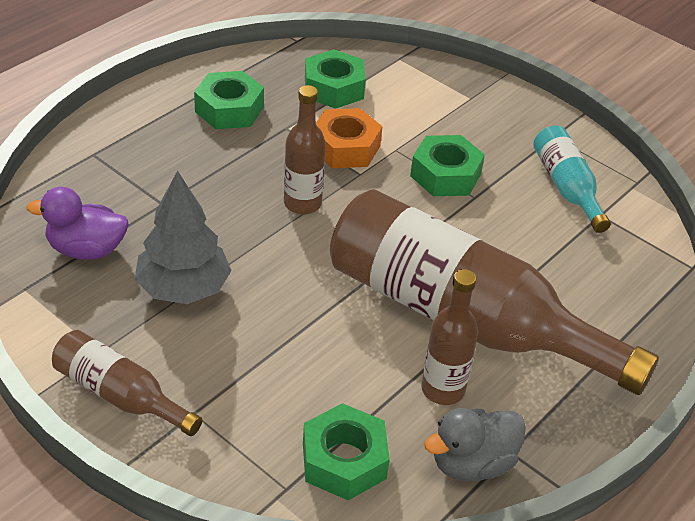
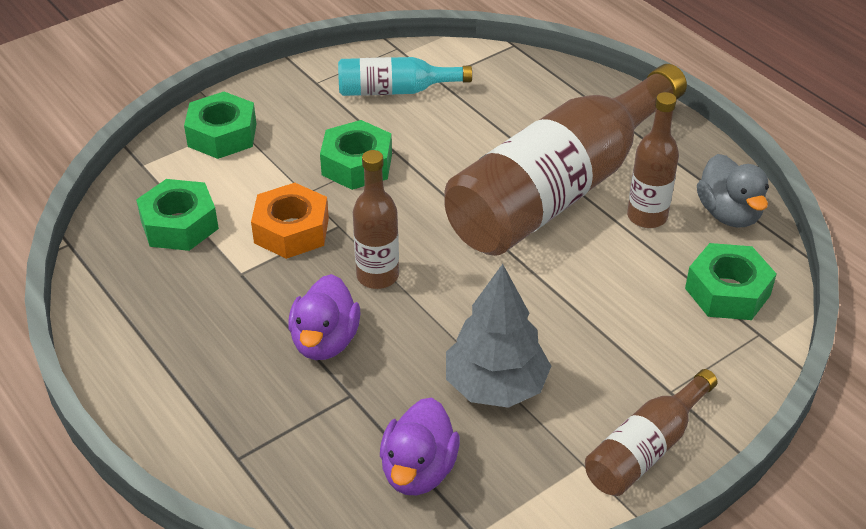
camera: 75 degrees left, 0 degrees up
green nut [194,71,264,129] -> green nut moved to [184,92,256,159]
none -> purple duck [288,274,360,360]

